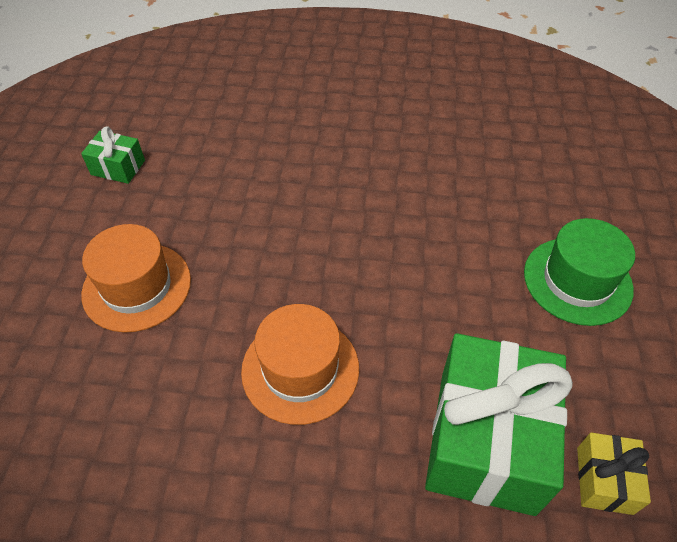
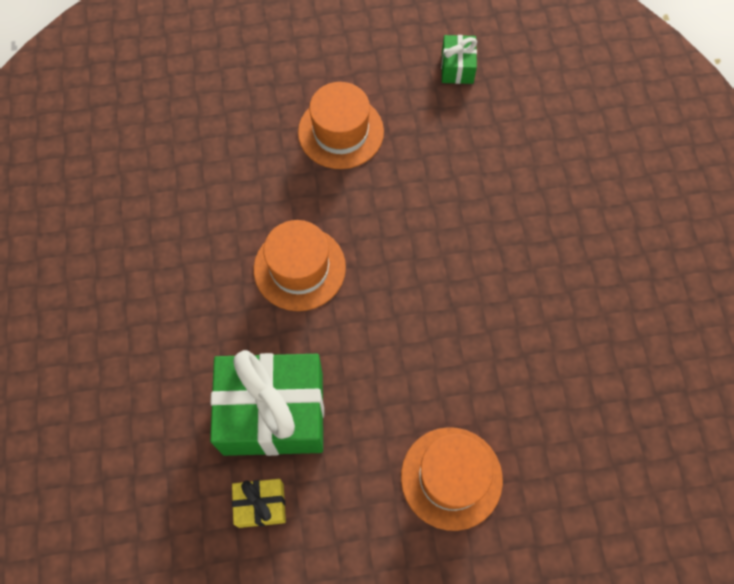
camera: 75 degrees right, 15 degrees up
green hat [524,218,635,326] -> orange hat [401,427,503,531]

